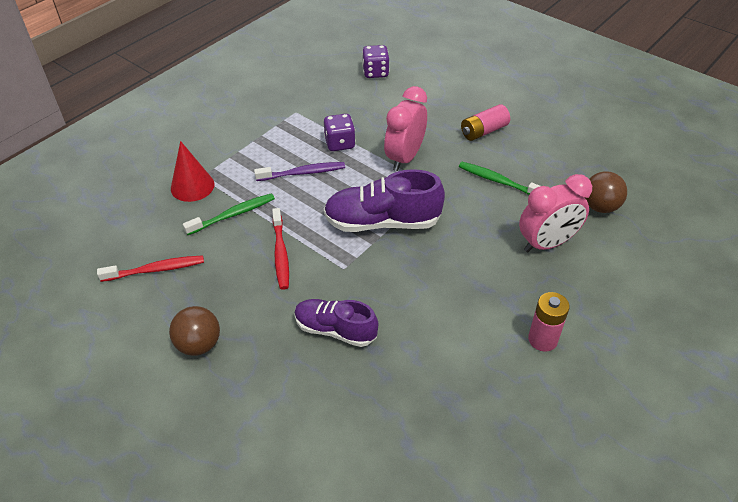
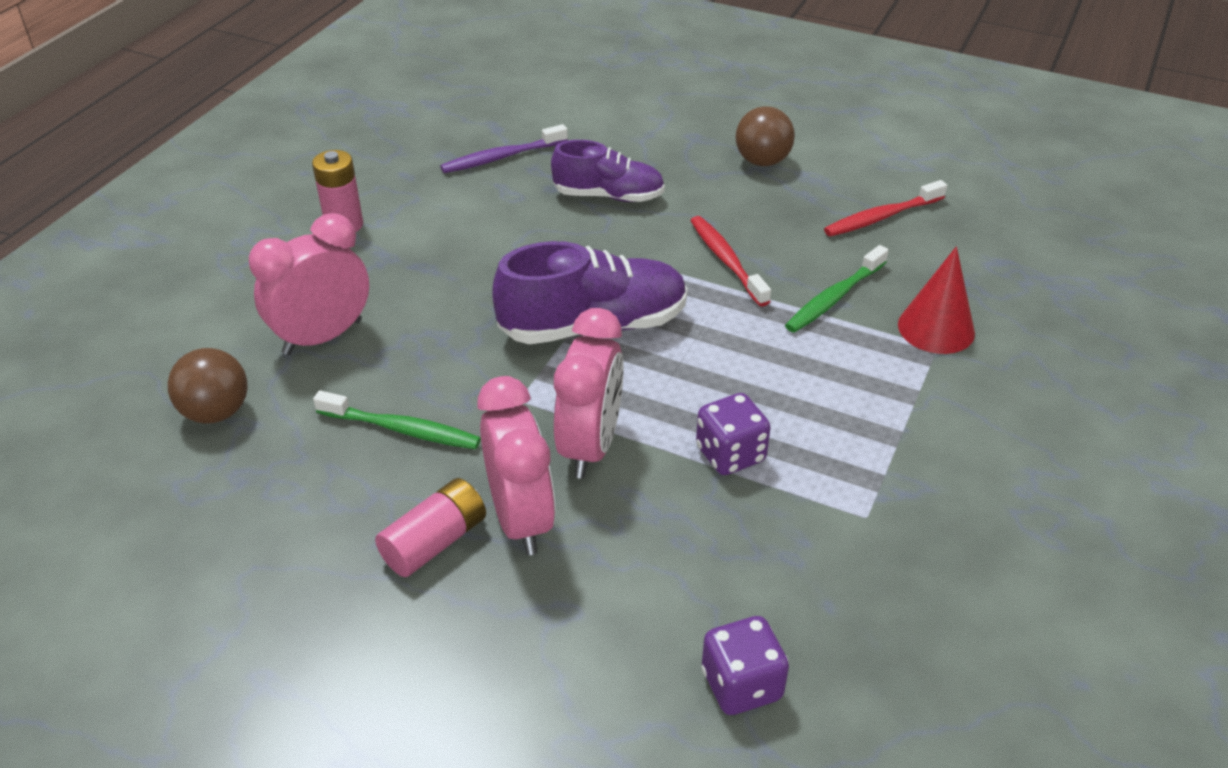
camera: 165 degrees right, 5 degrees down
purple toothbrush [254,162,345,181] -> purple toothbrush moved to [440,124,568,173]
none -> pink clock [478,376,555,555]

